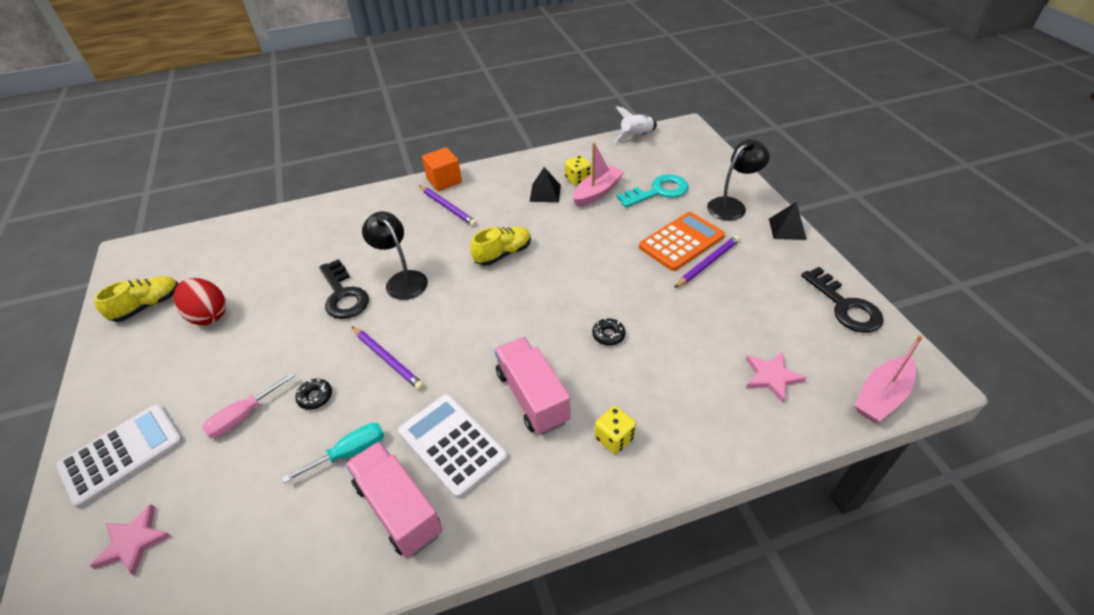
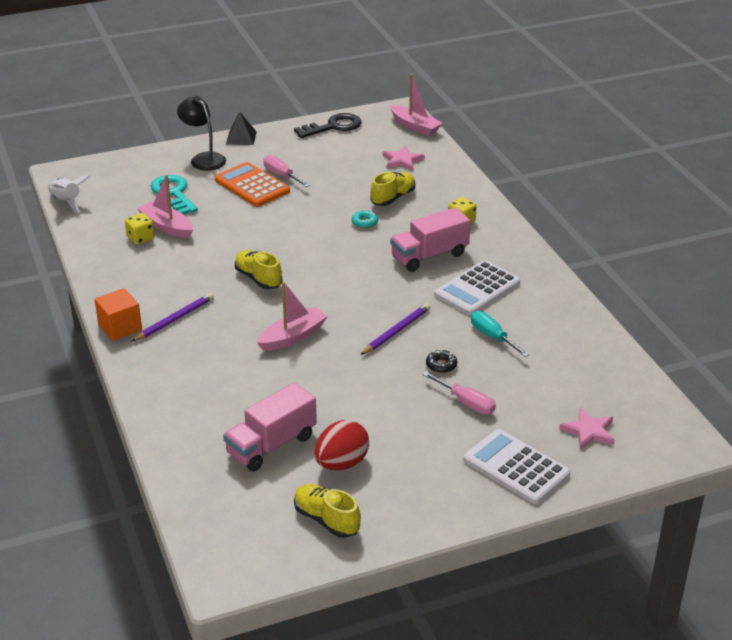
camera: 95 degrees left, 10 degrees down
black key [319,259,369,319] -> none
pink truck [345,441,443,558] -> pink truck moved to [223,382,317,471]
black lamp [362,211,428,300] -> pink boat [256,282,328,351]
black pyramid [530,167,561,202] -> none
black donut [592,318,625,346] -> turquoise donut [351,210,378,229]
purple pencil [674,235,740,288] -> pink screwdriver [263,155,310,187]
none -> yellow shoe [370,172,416,206]

